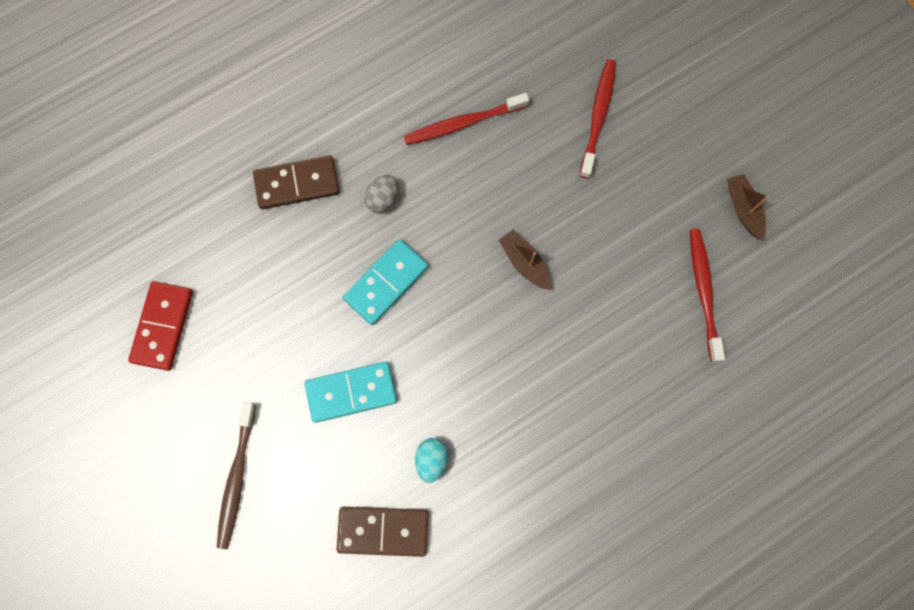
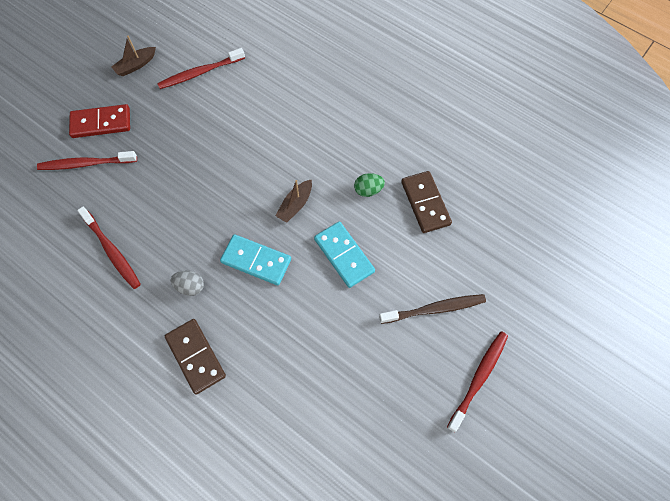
camera: 110 degrees left, 10 degrees down
red domino [128,281,193,371] -> red domino moved to [69,104,130,138]
turquoise egg [415,438,448,483] -> green egg [354,173,385,197]
brown boat [499,230,550,290] -> brown boat moved to [275,180,312,223]
none -> red toothbrush [447,331,508,432]

